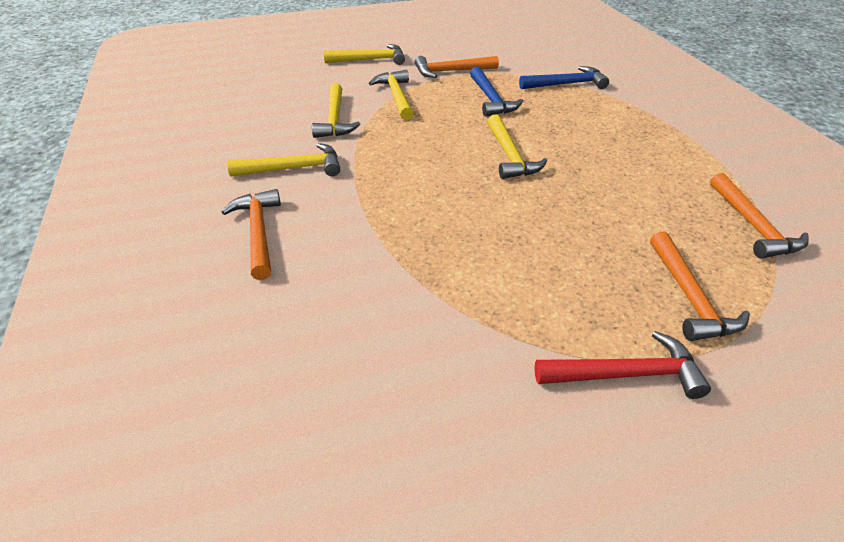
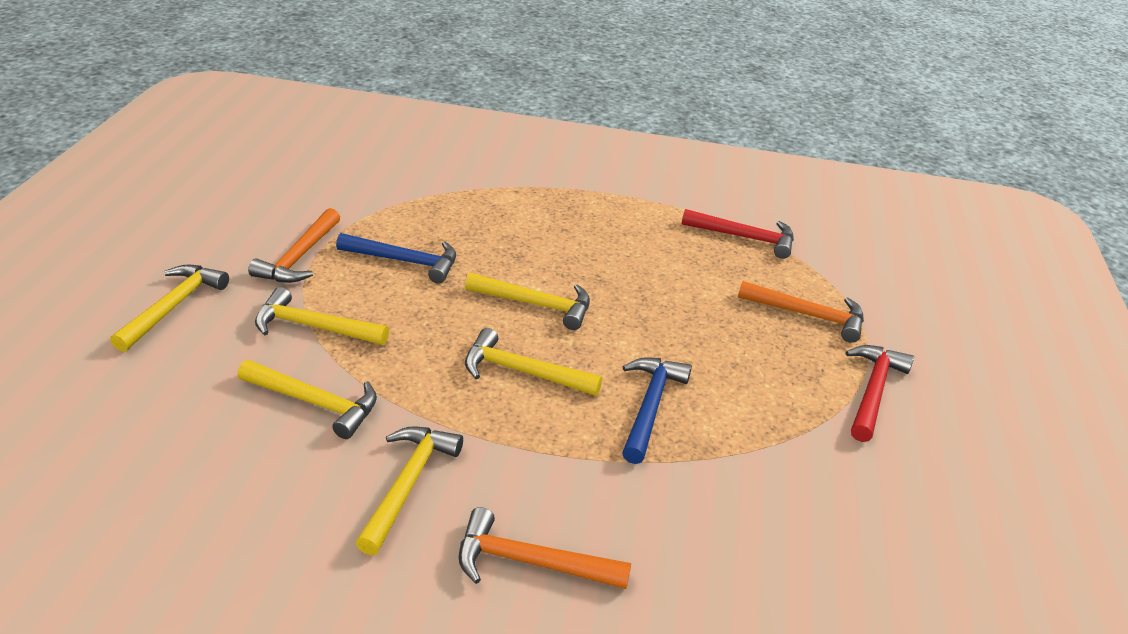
camera: 65 degrees left, 5 degrees down
blue hammer [519,66,609,89] -> blue hammer moved to [622,357,692,464]
orange hammer [710,173,809,259] -> red hammer [682,209,794,259]
none -> yellow hammer [465,328,602,396]

